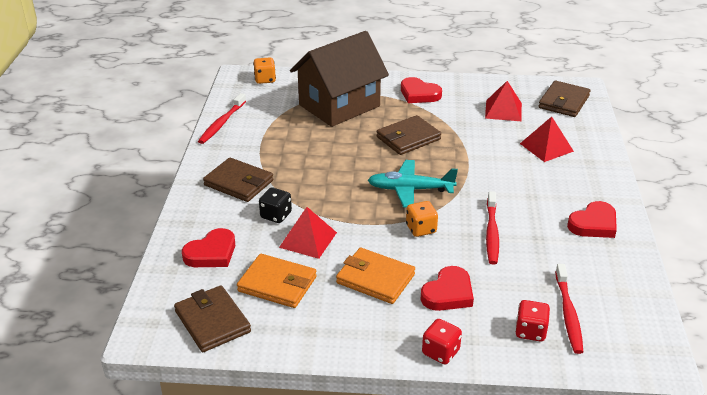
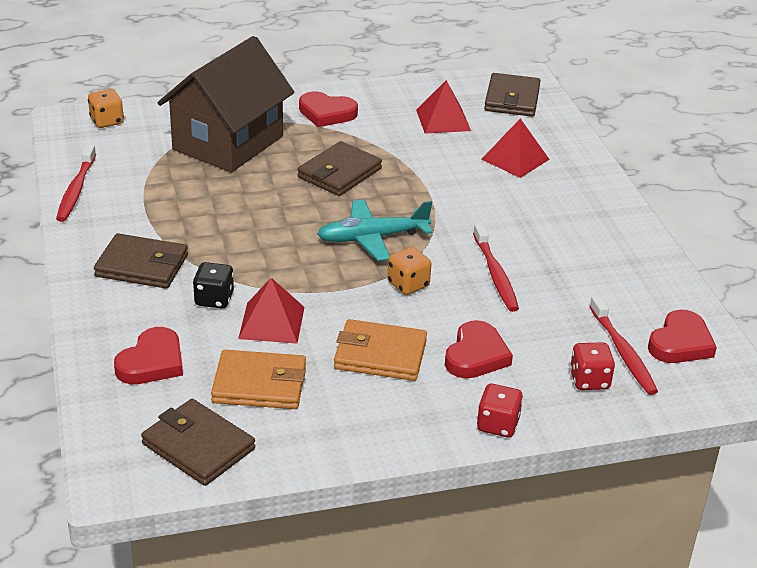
camera: 20 degrees left, 0 degrees up
red heart [567,201,617,238] -> red heart moved to [648,310,717,363]

